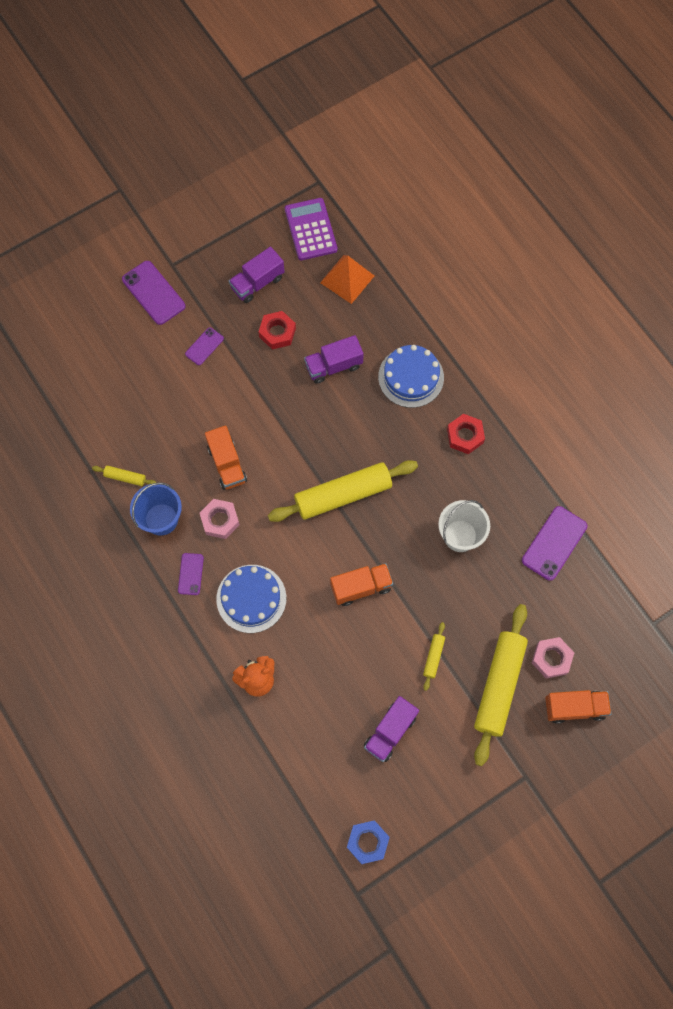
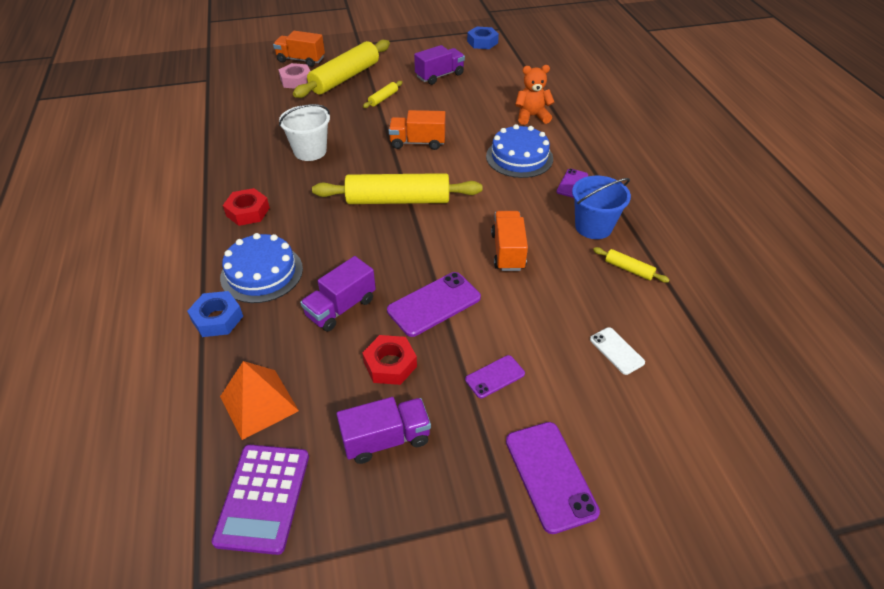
camera: 160 degrees left, 25 degrees down
pink nut [200,499,240,539] -> none
purple truck [304,335,364,384] -> purple truck turned 135 degrees clockwise [300,256,376,332]
purple phone [522,506,587,581] -> purple phone moved to [387,272,481,337]
none -> blue nut [187,291,243,337]
none -> white phone [590,327,645,375]

